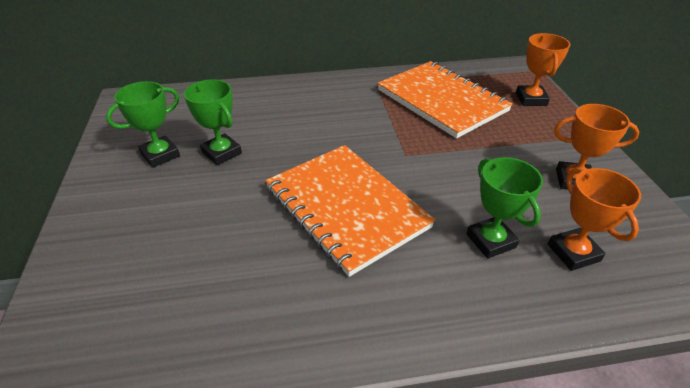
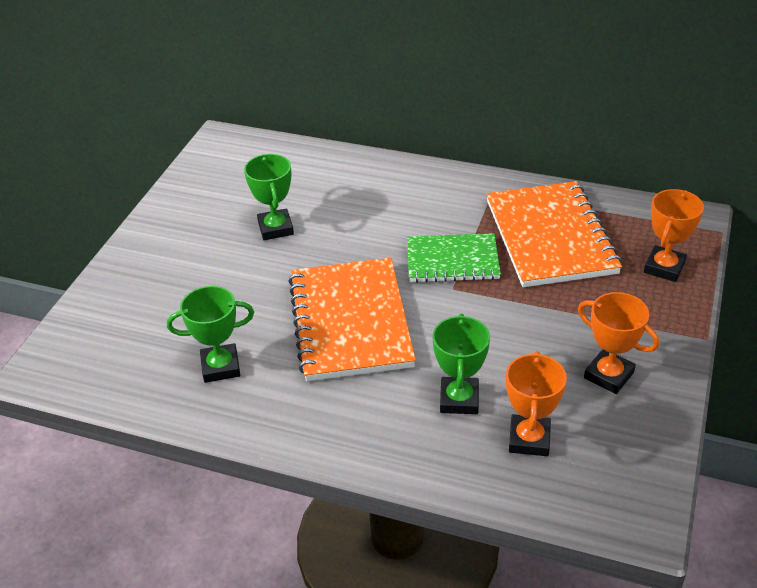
camera: 30 degrees right, 0 degrees up
green trophy [106,81,180,168] -> green trophy moved to [167,286,254,383]
none -> green notebook [407,233,501,283]

